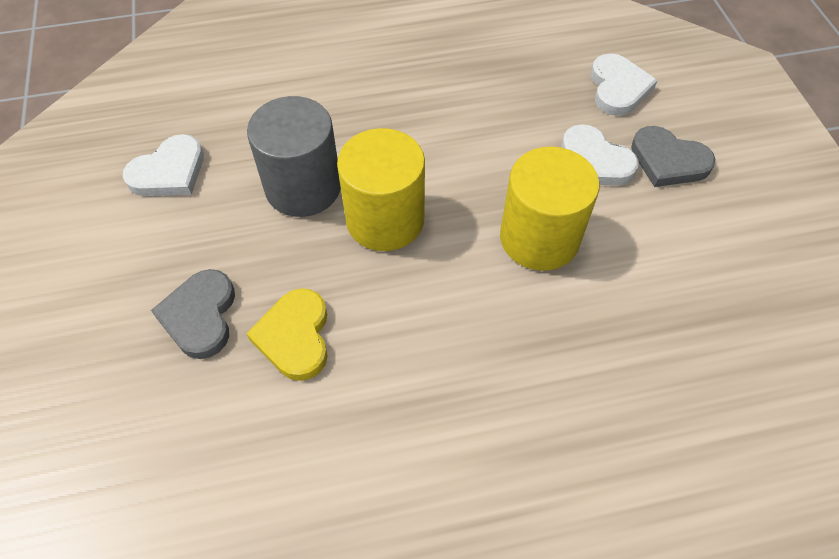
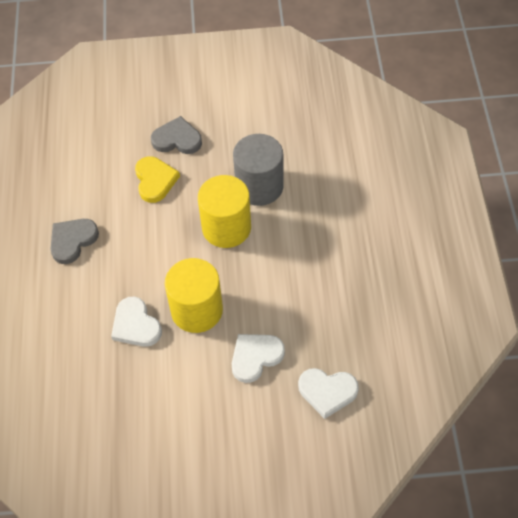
camera: 100 degrees right, 0 degrees up
white heart [123,134,204,196] -> white heart moved to [111,296,162,347]
yellow heart [246,288,328,381] -> yellow heart turned 75 degrees clockwise [135,156,180,203]
grey heart [631,126,716,187] -> grey heart moved to [51,219,99,264]

